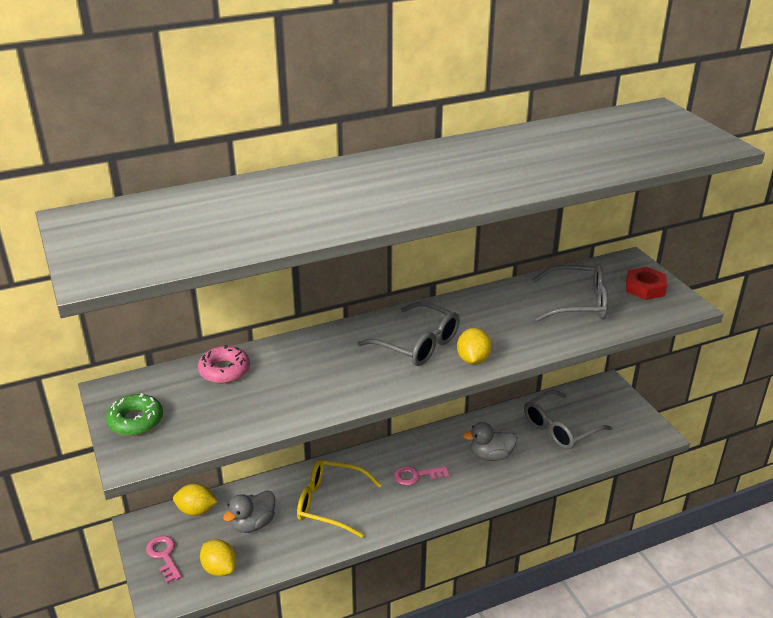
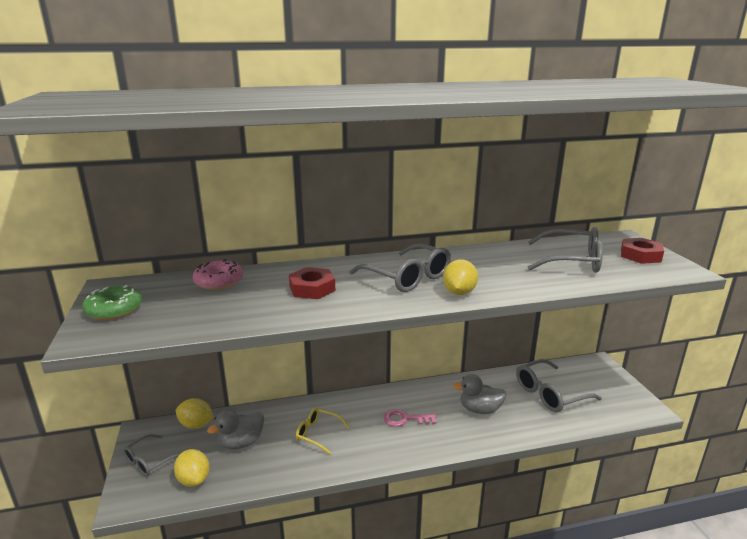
camera: 10 degrees right, 10 degrees down
pink key [146,536,182,583] -> grey glasses [123,434,180,476]
yellow glasses [297,459,382,538] -> yellow glasses [296,408,350,454], size x0.61
none -> red nut [289,267,335,299]

